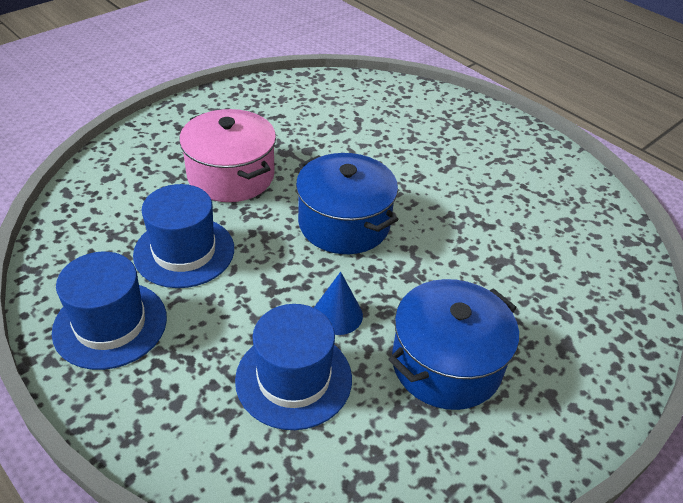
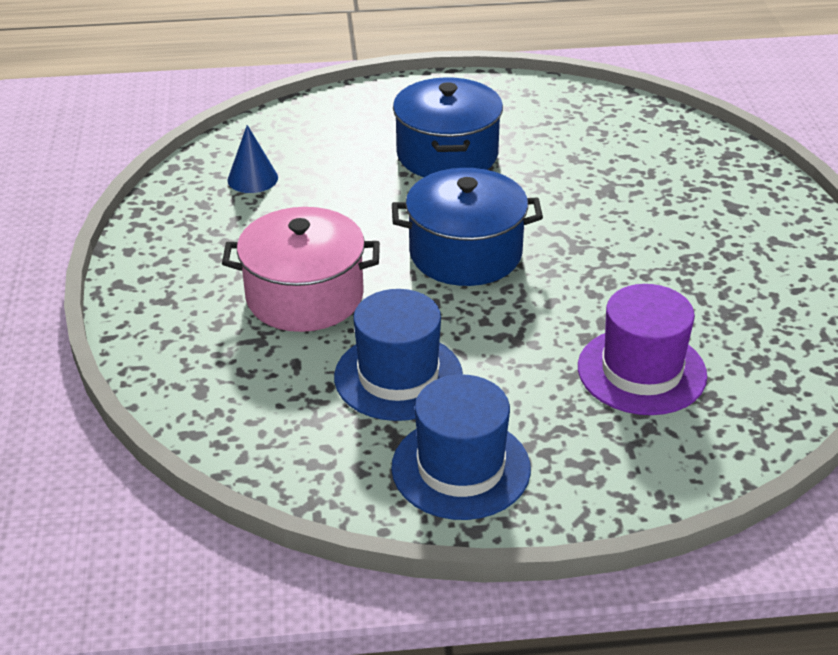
camera: 50 degrees left, 5 degrees down
blue hat [235,304,352,430] -> purple hat [578,284,707,415]
blue cone [314,272,363,335] -> blue cone moved to [227,125,278,193]
blue pot [389,279,519,410] -> blue pot moved to [393,77,503,177]

